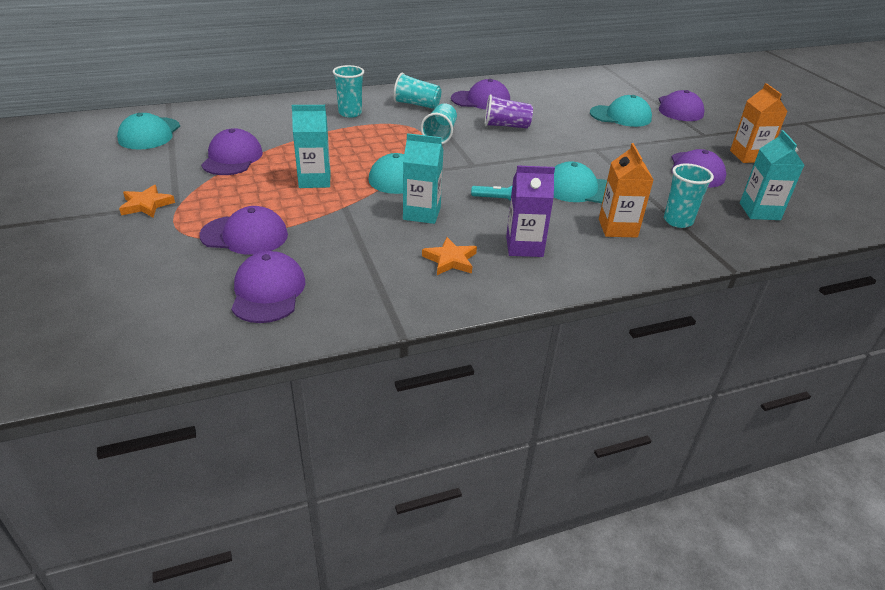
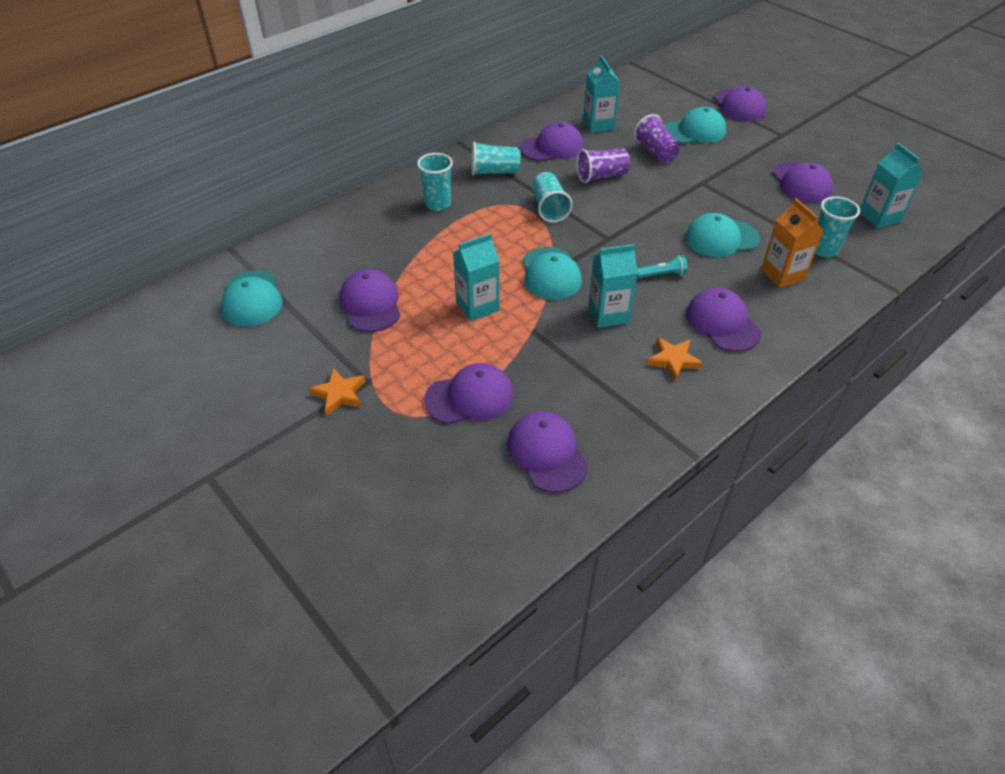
camera: 20 degrees left, 10 degrees up
purple carton [506,165,555,257] -> purple cap [686,287,761,352]
orange carton [730,83,788,163] -> none
none -> turquoise carton [583,55,620,133]
none -> purple cup [634,114,680,163]

